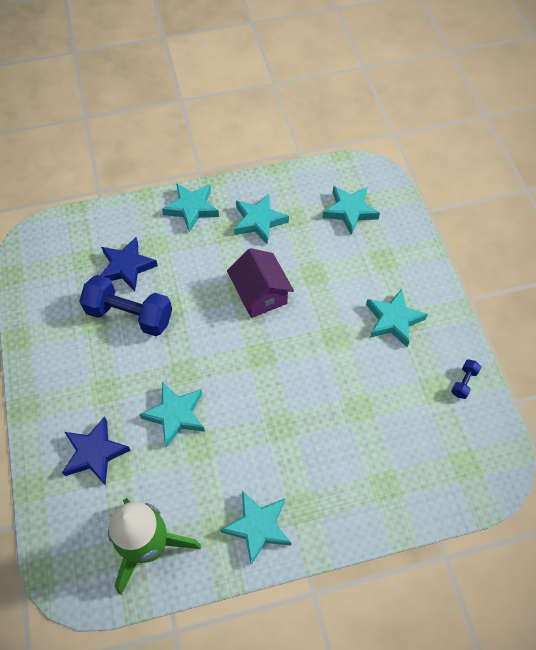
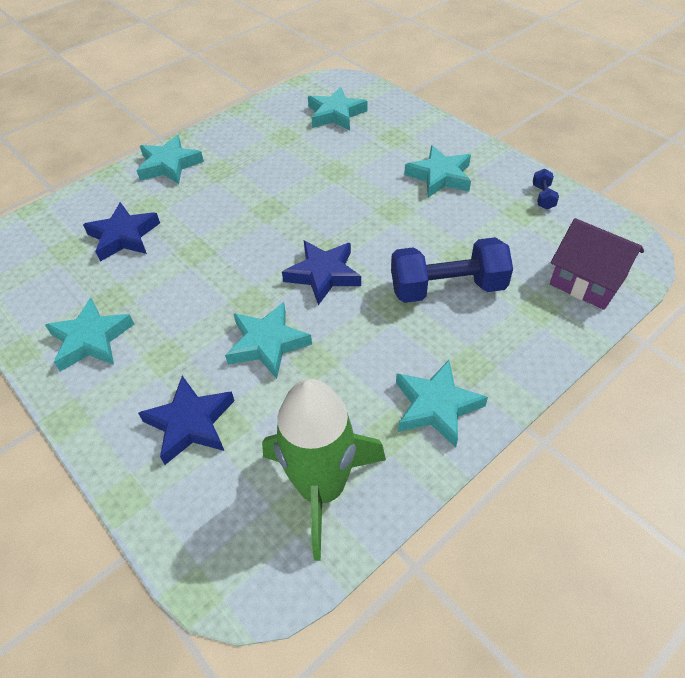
camera: 25 degrees left, 10 degrees down
blue dumbbell [79,275,172,336] -> blue dumbbell moved to [391,237,513,303]
purple house [227,248,294,318] -> purple house moved to [550,218,644,310]
turquoise star [234,193,289,245] -> turquoise star moved to [45,298,134,371]
none -> blue star [282,241,361,305]

